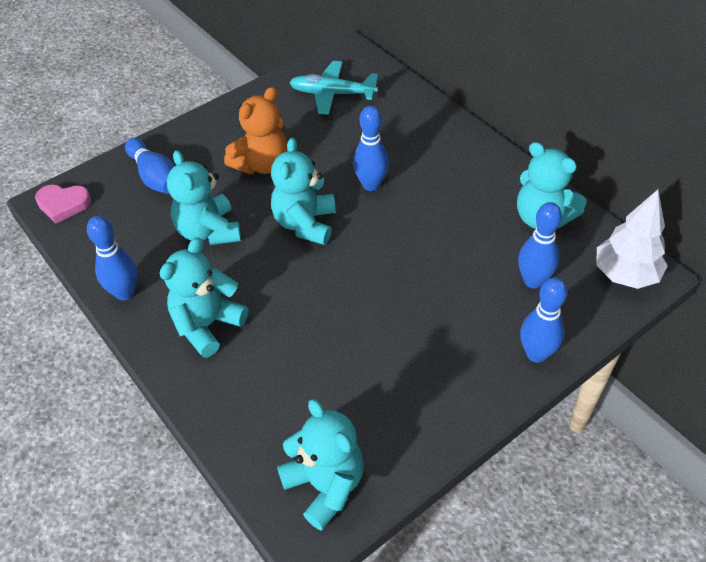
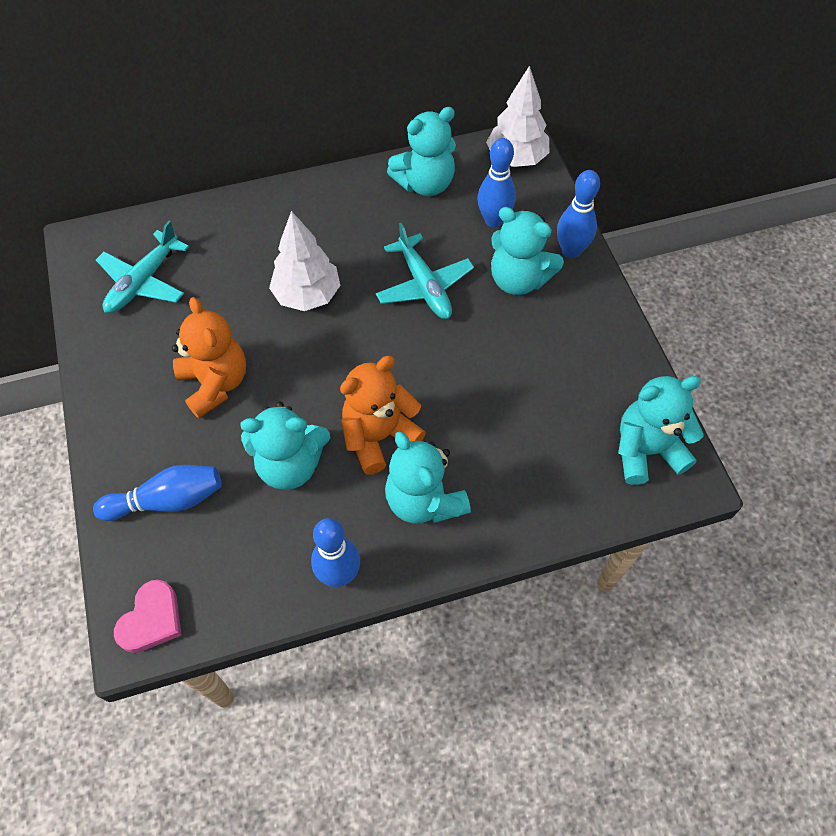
camera: 70 degrees left, 10 degrees up
turquoise teddy bear [271,138,336,245] -> turquoise teddy bear moved to [491,207,564,295]
blue bowling pin [353,106,389,191] -> white tree [269,211,341,311]
none -> orange teddy bear [340,356,426,475]
none -> turquoise plane [376,223,474,319]

